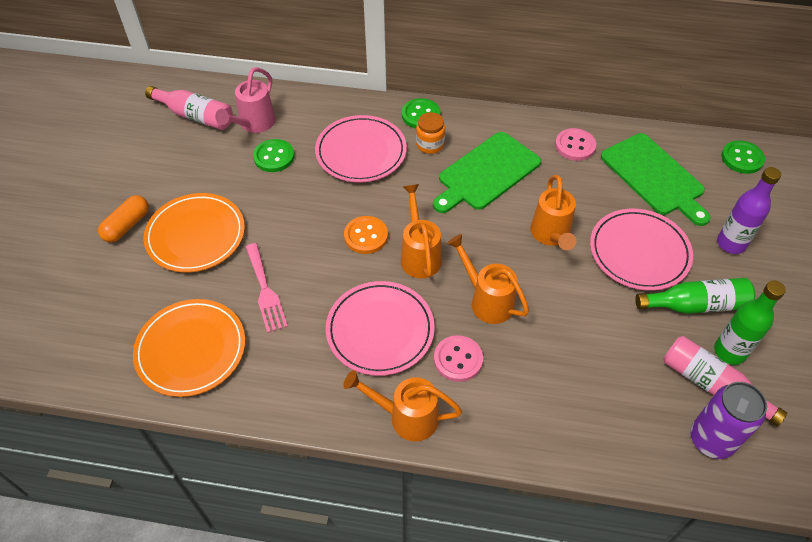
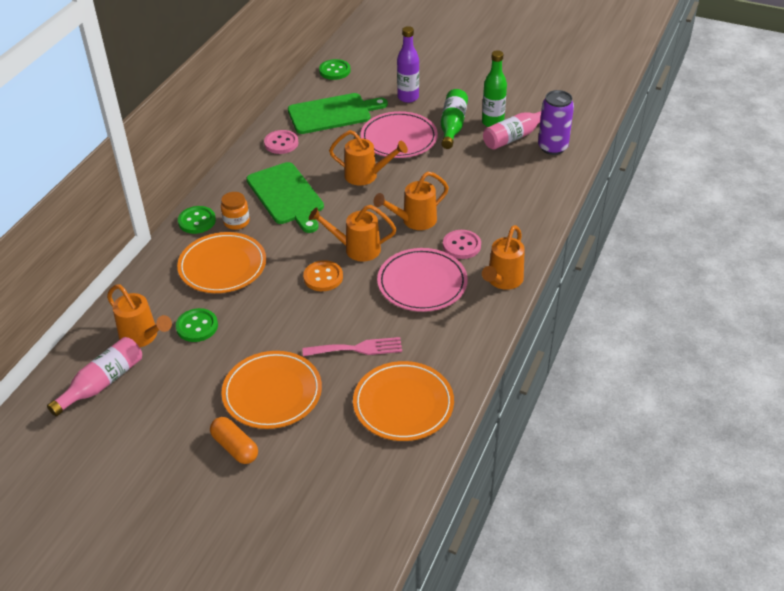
camera: 75 degrees left, 10 degrees down
pink watering can [215,67,276,133] -> orange watering can [107,285,172,347]
pink plate [315,115,407,182] -> orange plate [177,232,266,293]

